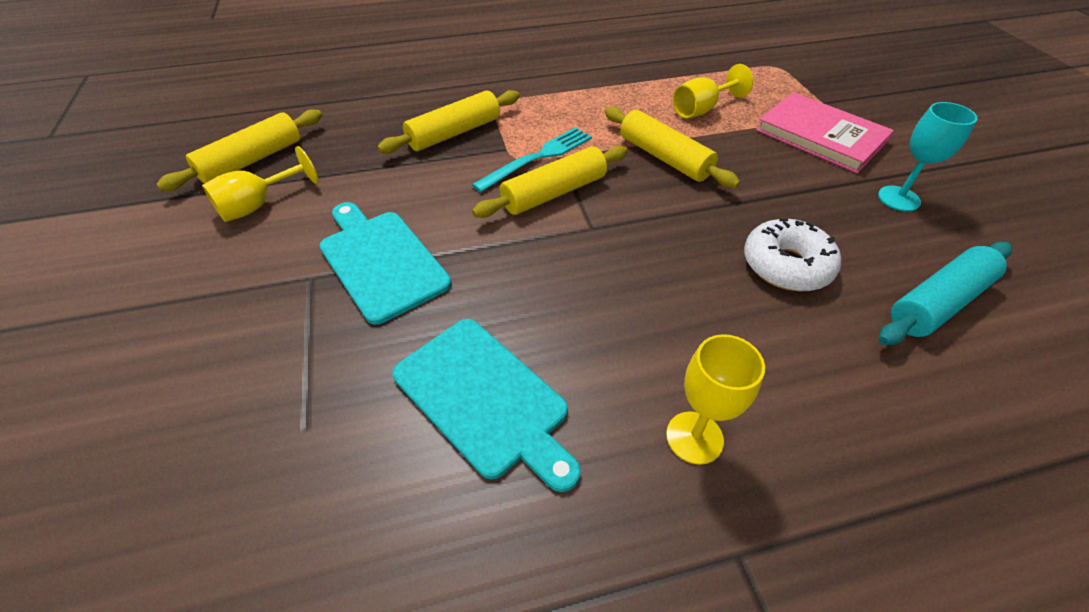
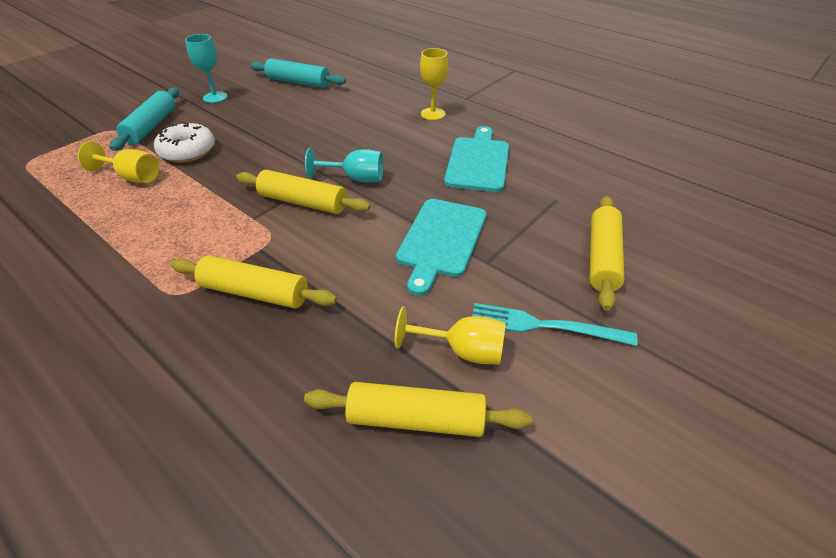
camera: 125 degrees left, 5 degrees down
turquoise fork [472,127,592,192] -> turquoise fork moved to [472,303,638,346]
yellow rolling pin [604,107,740,188] -> yellow rolling pin moved to [589,196,625,311]
white donut [744,219,841,291] -> white donut moved to [154,122,215,163]
pink book [756,92,894,173] -> turquoise rolling pin [110,88,179,151]
none -> turquoise goblet [305,148,383,182]

